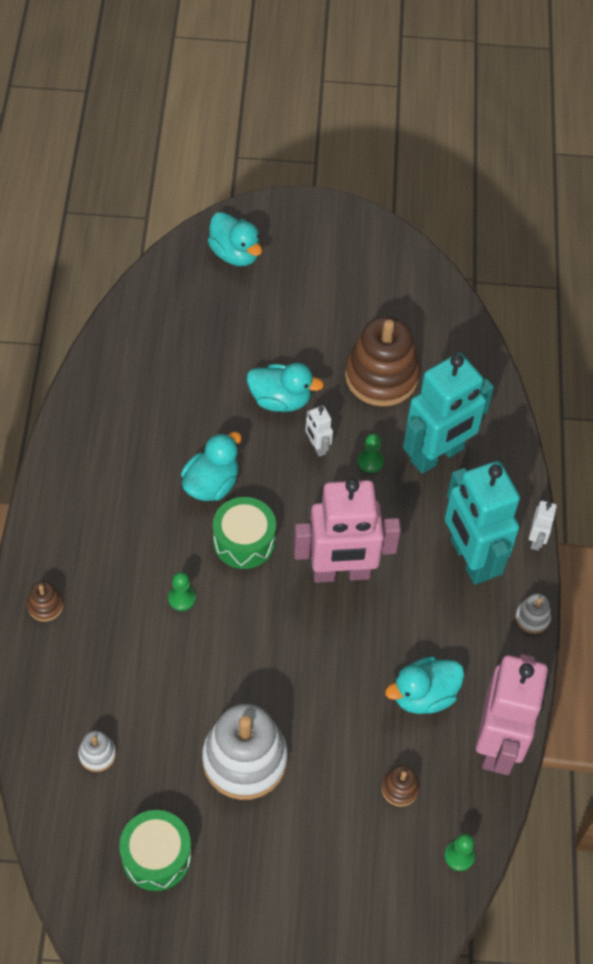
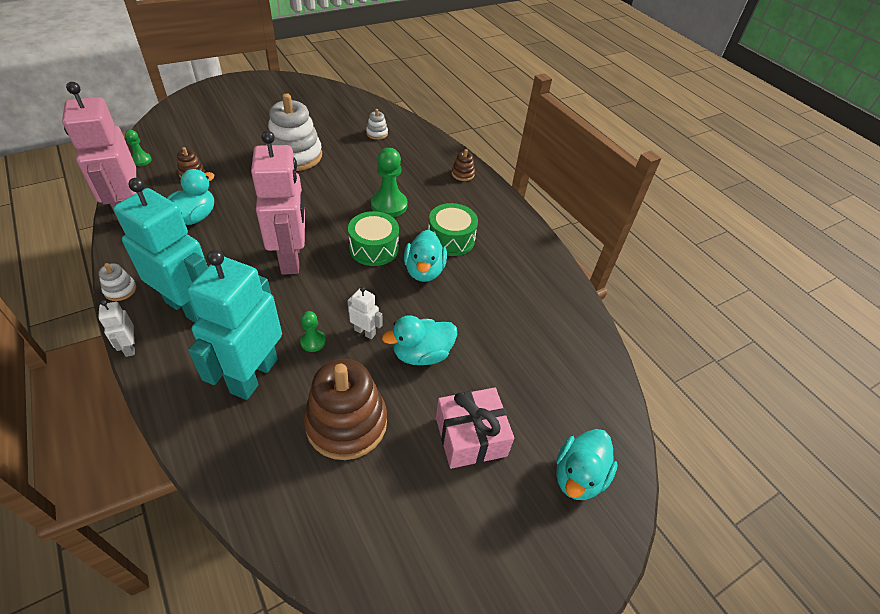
camera: 145 degrees right, 10 degrees down
green drum [119,810,192,891] -> green drum moved to [428,203,478,256]
green pawn [168,572,196,611] -> green pawn [371,148,408,217], size x1.86
turquoise duck [208,212,262,266] -> turquoise duck turned 75 degrees counterclockwise [556,429,618,500]
pink robot [293,478,401,583] -> pink robot turned 120 degrees clockwise [251,131,305,275]
none -> pink gift [436,388,514,469]

